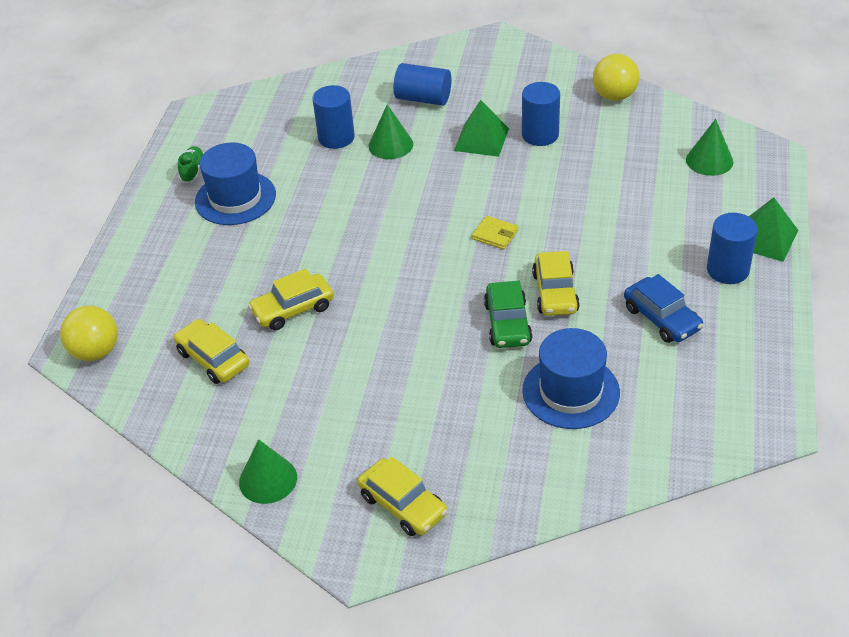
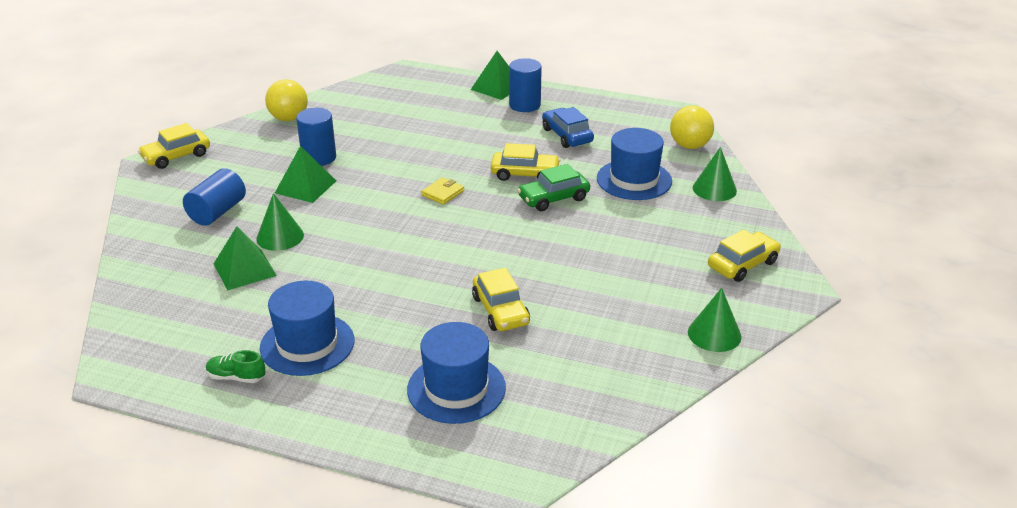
camera: 85 degrees left, 10 degrees down
yellow ball [60,306,118,361] -> yellow ball moved to [670,105,714,149]
yellow car [174,319,249,384] -> yellow car moved to [138,123,210,169]
blue cylinder [312,85,355,149] -> green pyramid [214,226,277,291]
green car [484,281,532,348] -> green car turned 150 degrees clockwise [517,164,590,211]
blue car [624,274,703,343] -> blue car turned 90 degrees counterclockwise [542,107,594,148]
green cone [686,119,733,176] -> green cone moved to [692,147,737,201]
none -> blue hat [407,322,506,424]

